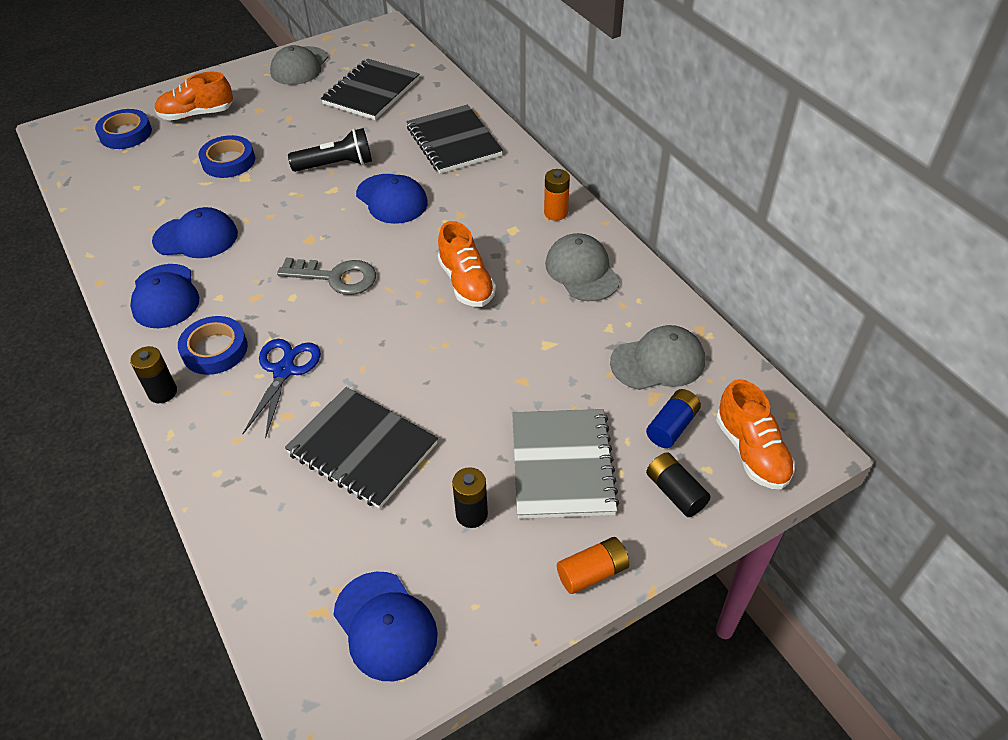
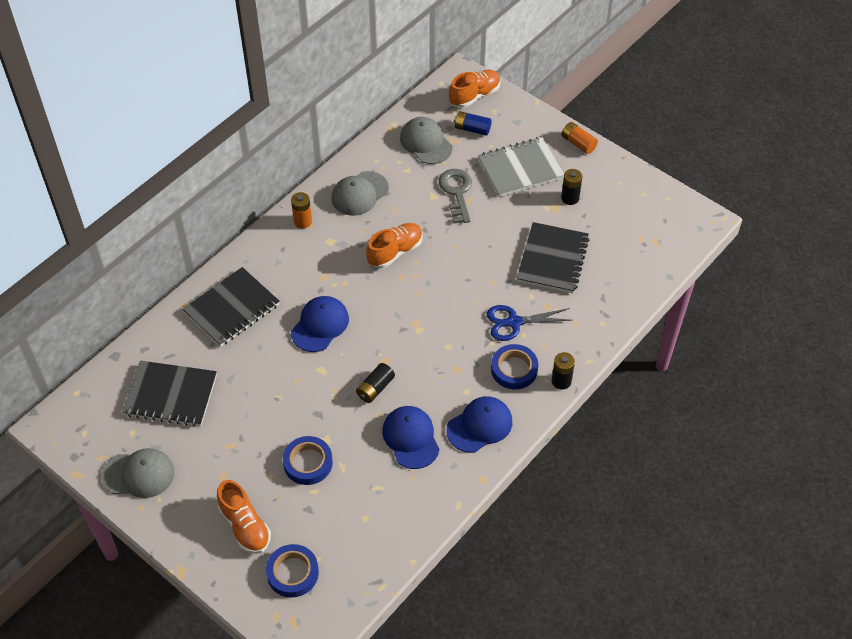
camera: 110 degrees left, 5 degrees up
grey key [277,258,376,295] -> grey key moved to [439,169,472,223]
black flashlight [288,128,372,172] -> none
blue cap [333,572,438,681] -> none
black battery [646,452,711,517] -> black battery moved to [356,363,395,403]

